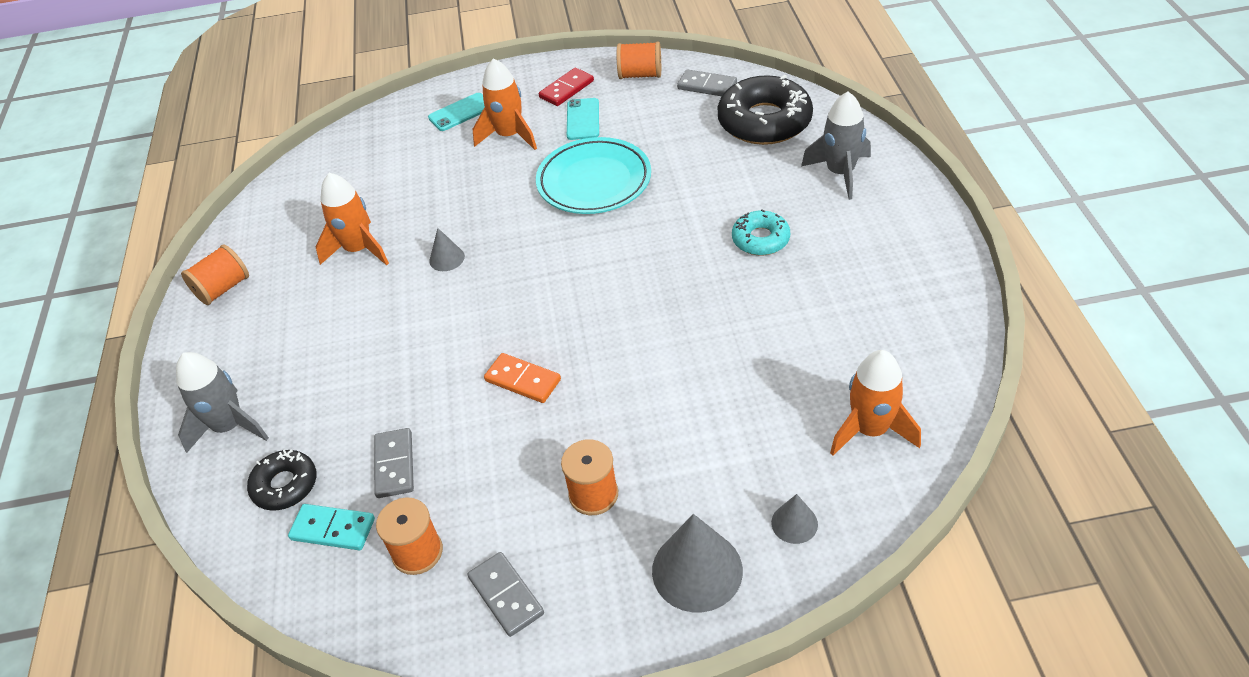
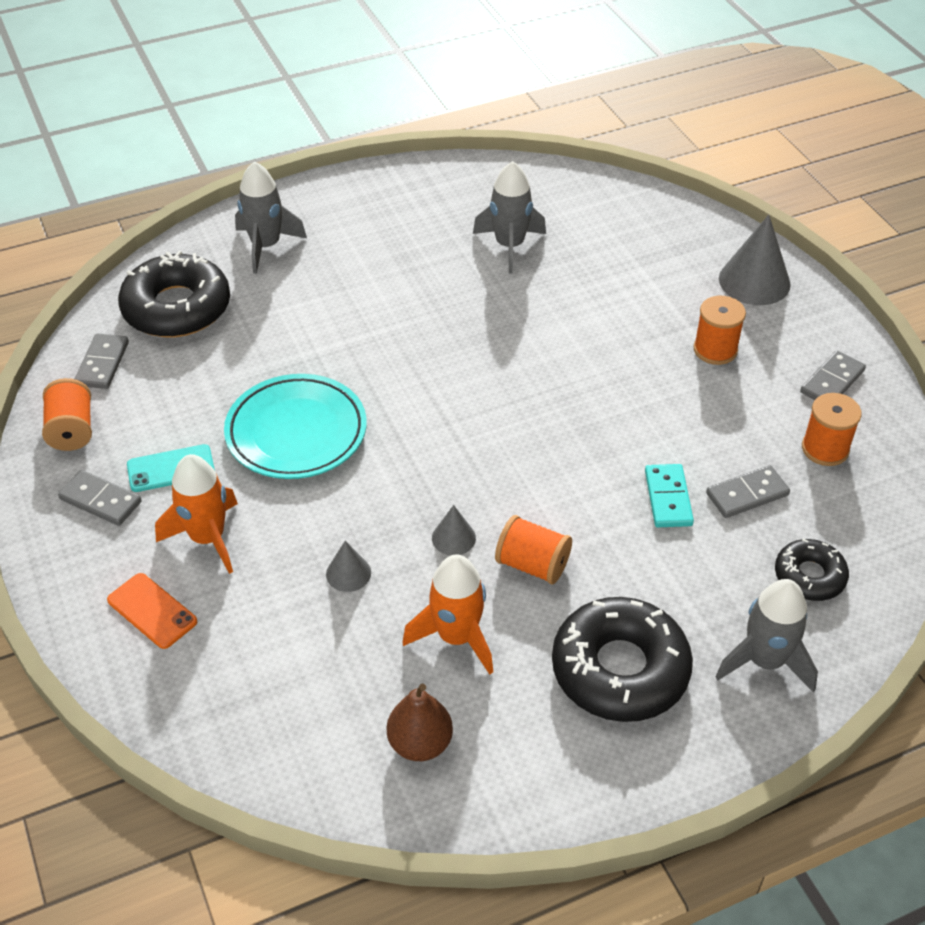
camera: 110 degrees left, 0 degrees up
orange spool [181,244,249,305] -> orange spool moved to [495,515,572,584]
turquoise domino [288,504,375,550] -> turquoise domino moved to [645,464,694,527]
turquoise phone [428,93,485,131] -> orange phone [107,573,197,649]
orange domino [484,353,561,403] -> none
red domino [539,68,594,106] -> grey domino [58,470,142,526]
turquoise donut [732,209,790,255] -> none
grey cone [771,494,818,544] -> grey cone moved to [326,541,371,592]
orange rocket [830,350,921,456] -> none
none -> brown pear [387,684,453,761]
none -> grey rocket [473,161,546,274]
none -> black donut [552,597,693,722]

